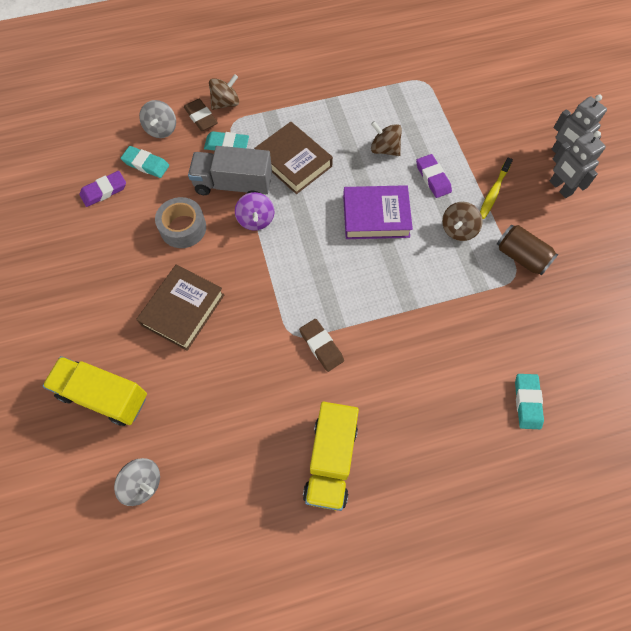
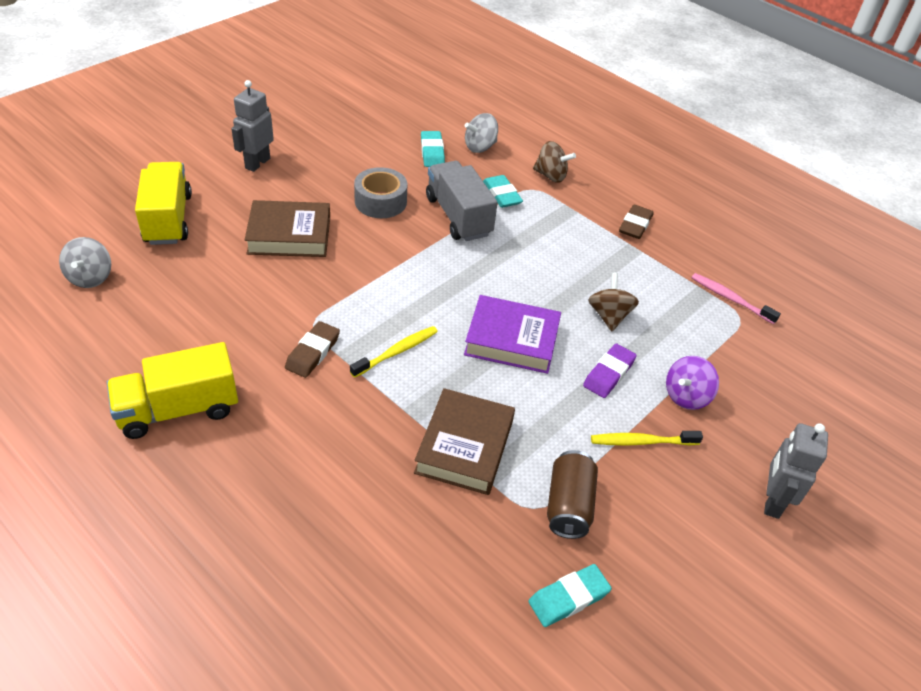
camera: 55 degrees right, 20 degrees down
purple eraser [80,171,126,207] -> none
brown eraser [184,99,218,131] -> brown eraser moved to [619,205,653,239]
purple spinning top [235,192,274,231] -> purple spinning top moved to [666,356,719,410]
brown book [254,122,333,194] -> brown book moved to [414,388,515,495]
purple book [343,185,413,239] -> purple book turned 45 degrees counterclockwise [464,295,561,374]
brown spinning top [442,202,483,241] -> none
turquoise eraser [515,374,544,429] -> turquoise eraser moved to [528,564,612,627]
grey robot [550,131,606,198] -> grey robot moved to [231,80,274,172]
none -> yellow toothbrush [350,326,438,378]
none -> pink toothbrush [691,273,781,324]

